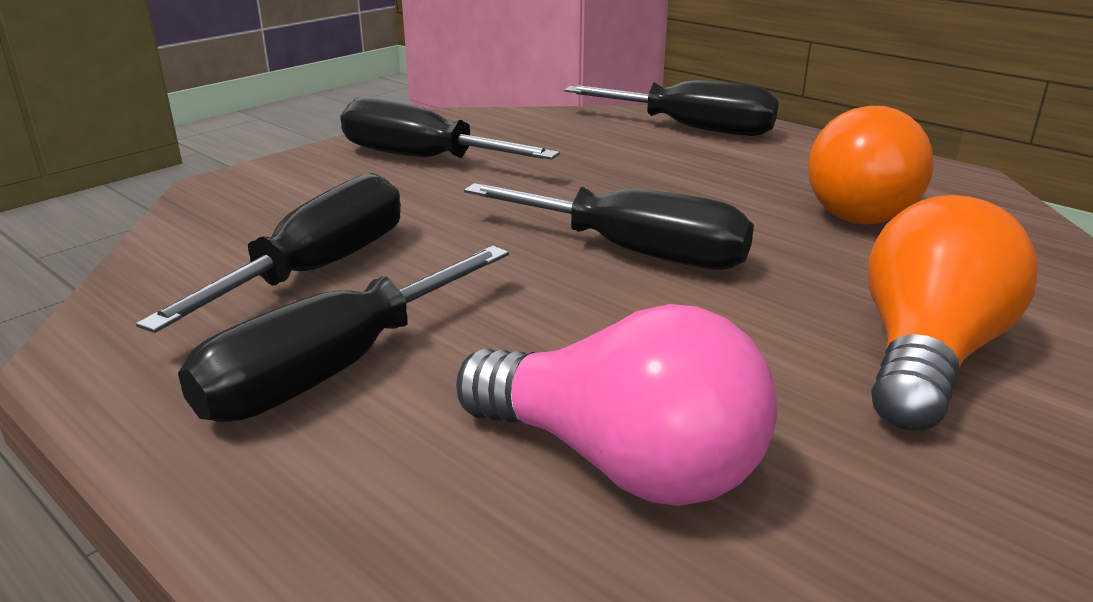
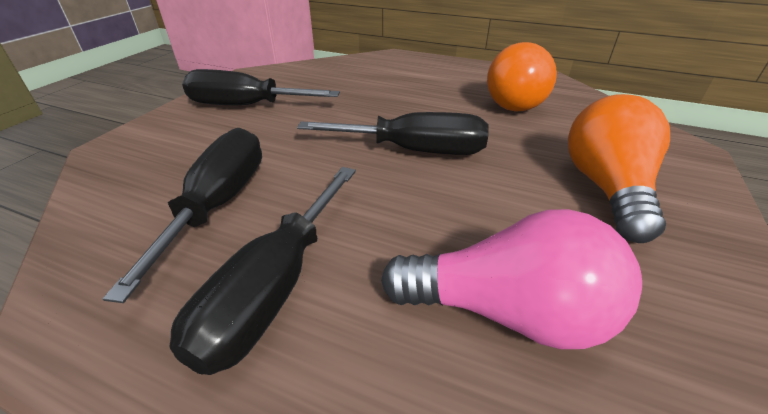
camera: 20 degrees left, 10 degrees up
black screwdriver [564,80,778,136] -> none

